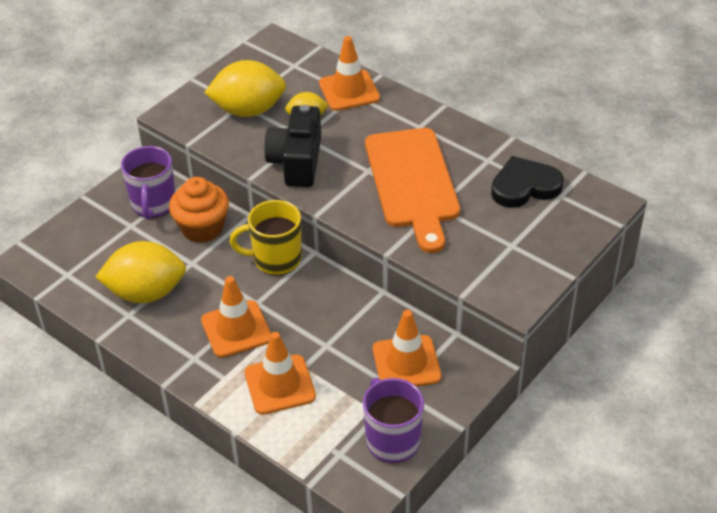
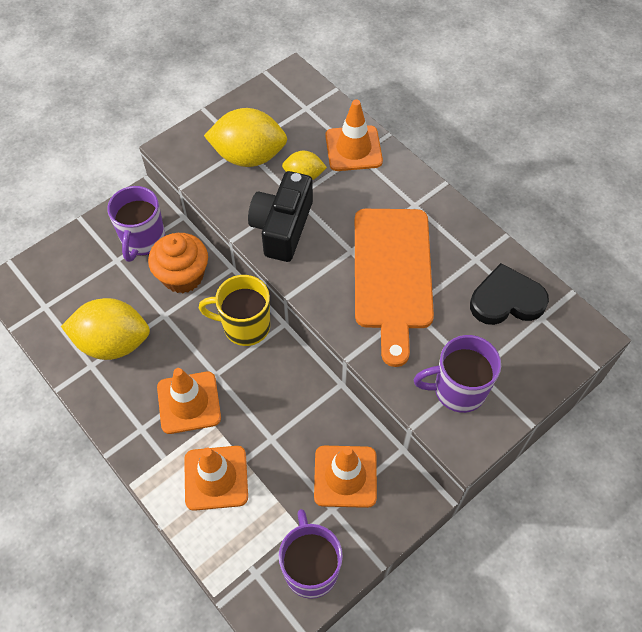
camera: 10 degrees right, 15 degrees up
none -> purple mug [413,335,501,413]

